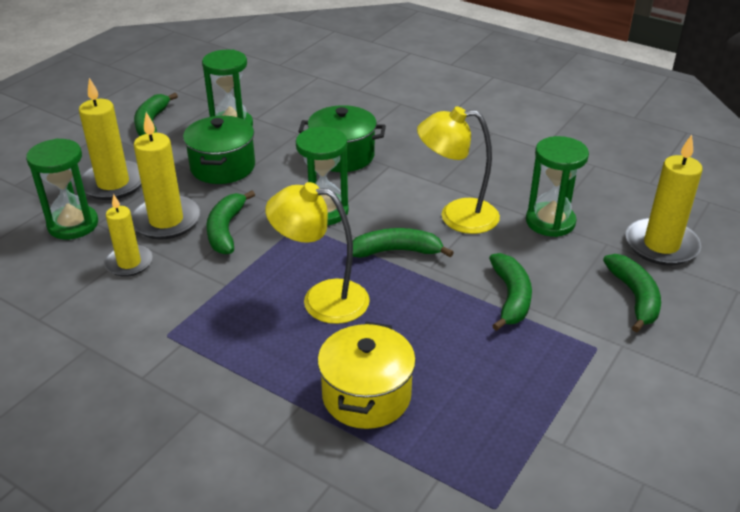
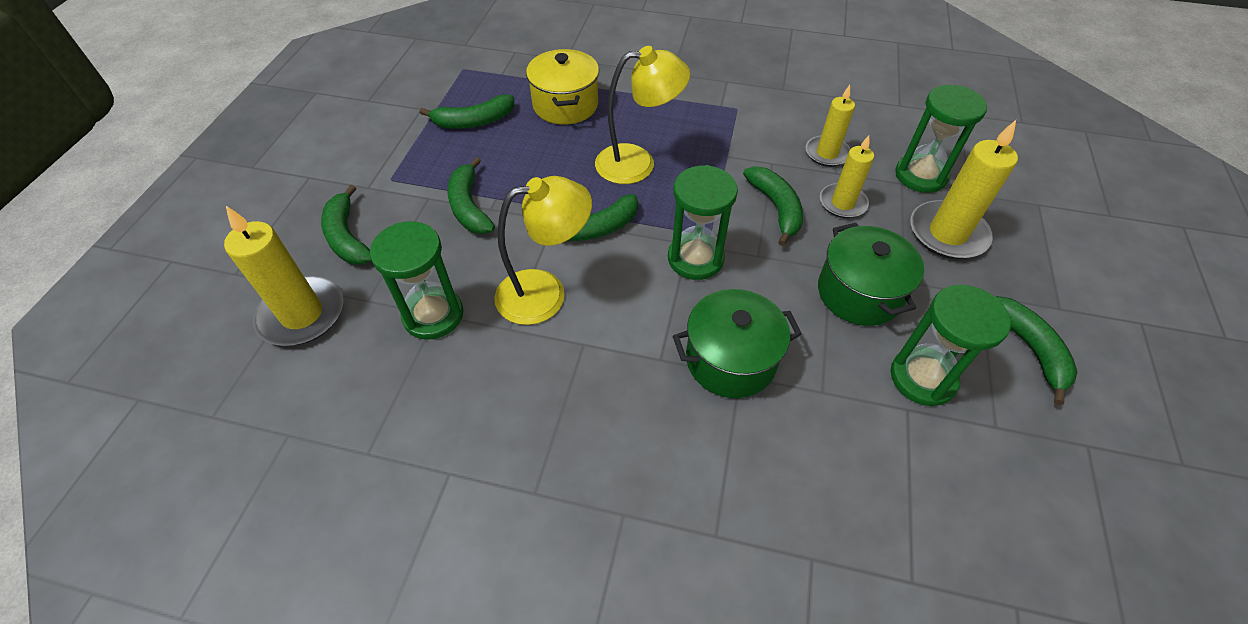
camera: 160 degrees right, 15 degrees up
yellow candle [131,112,201,240] -> yellow candle [820,135,874,218], size x0.64
none -> green banana [420,94,514,129]

